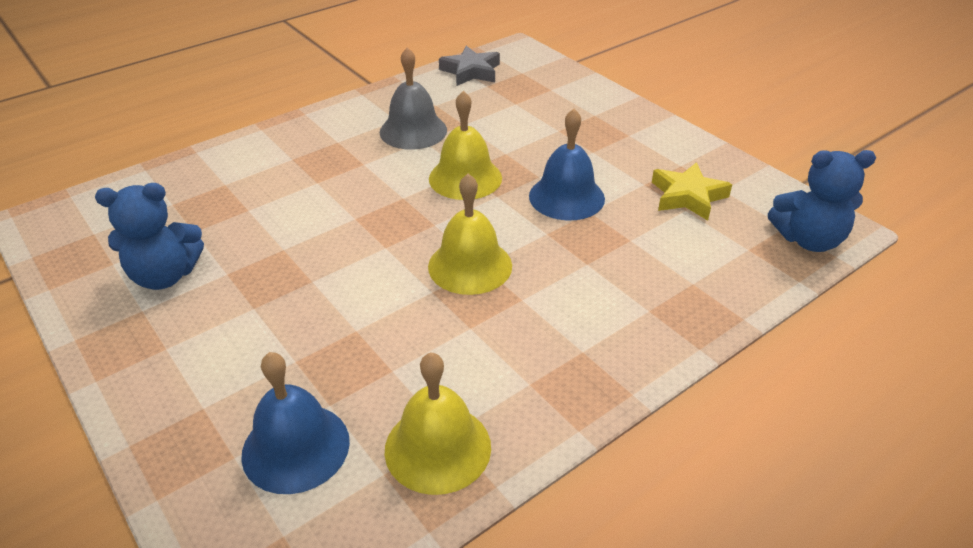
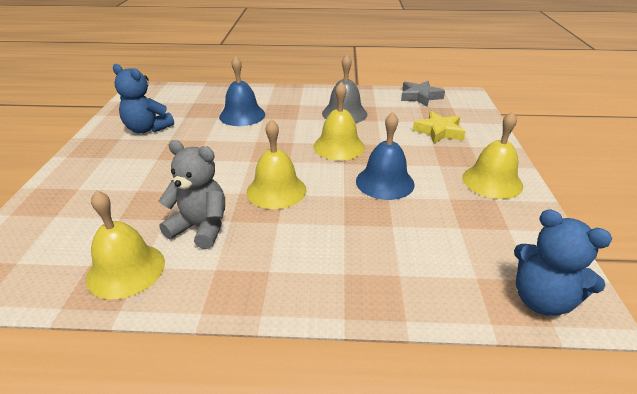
camera: 40 degrees right, 5 degrees down
blue bell [241,352,350,494] -> blue bell moved to [219,56,265,126]
yellow star [652,162,732,221] -> yellow star moved to [413,111,466,144]
none -> grey teddy bear [158,140,225,249]
none -> yellow bell [462,111,523,199]

